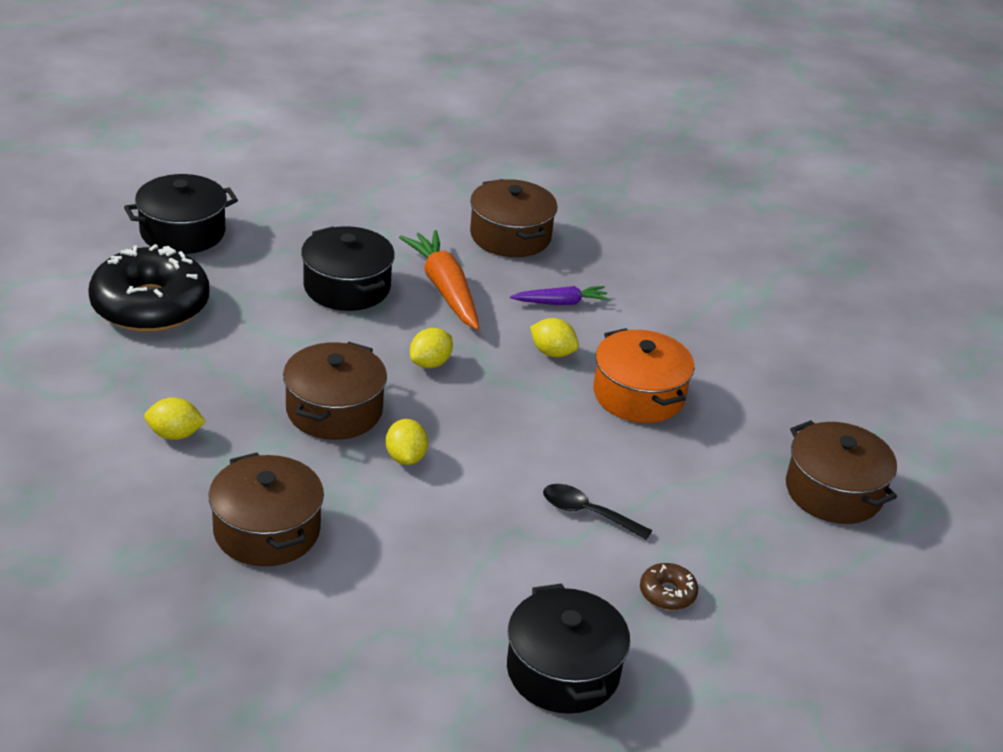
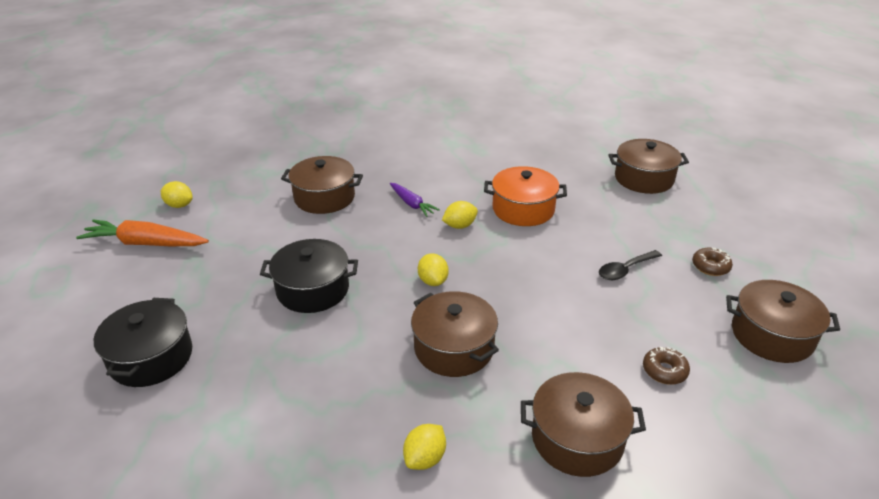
camera: 55 degrees left, 0 degrees up
black donut [88,244,209,332] -> none
yellow lemon [386,419,428,465] -> yellow lemon moved to [161,181,193,208]
orange carrot [399,230,479,330] -> orange carrot moved to [76,219,209,246]
black pot [507,583,630,714] -> brown pot [726,280,840,363]
purple carrot [510,286,610,305] -> purple carrot turned 120 degrees clockwise [390,183,440,217]
none -> brown donut [643,347,690,385]

